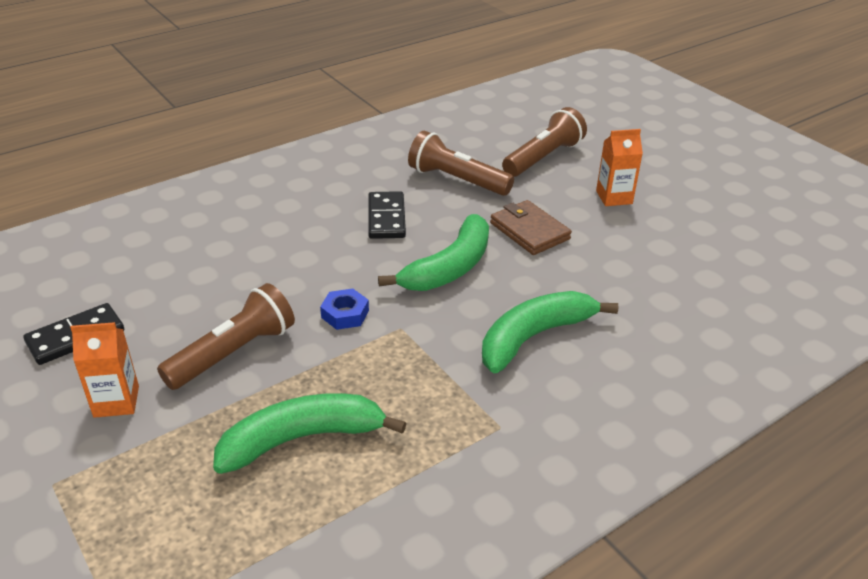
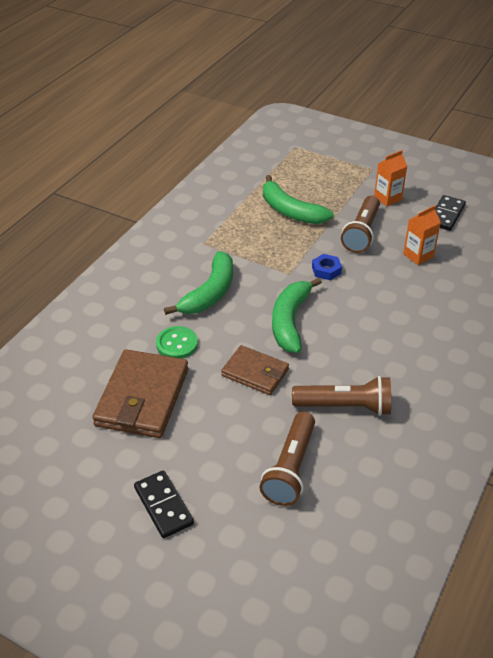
camera: 155 degrees right, 5 degrees up
green banana [213,393,406,474] -> green banana turned 90 degrees clockwise [263,175,334,224]
black domino [368,191,406,239] -> black domino moved to [134,470,194,538]
orange carton [596,129,643,206] -> orange carton moved to [403,205,441,265]
none -> brown wallet [92,349,188,438]
none -> green button [156,326,198,359]

